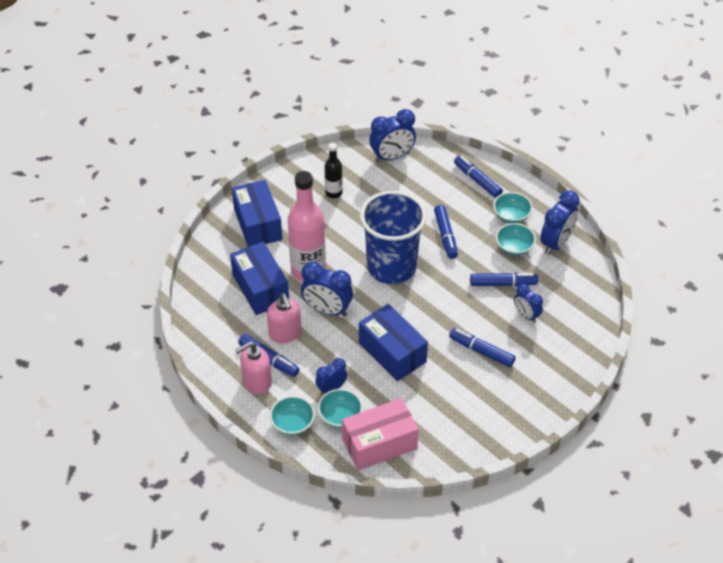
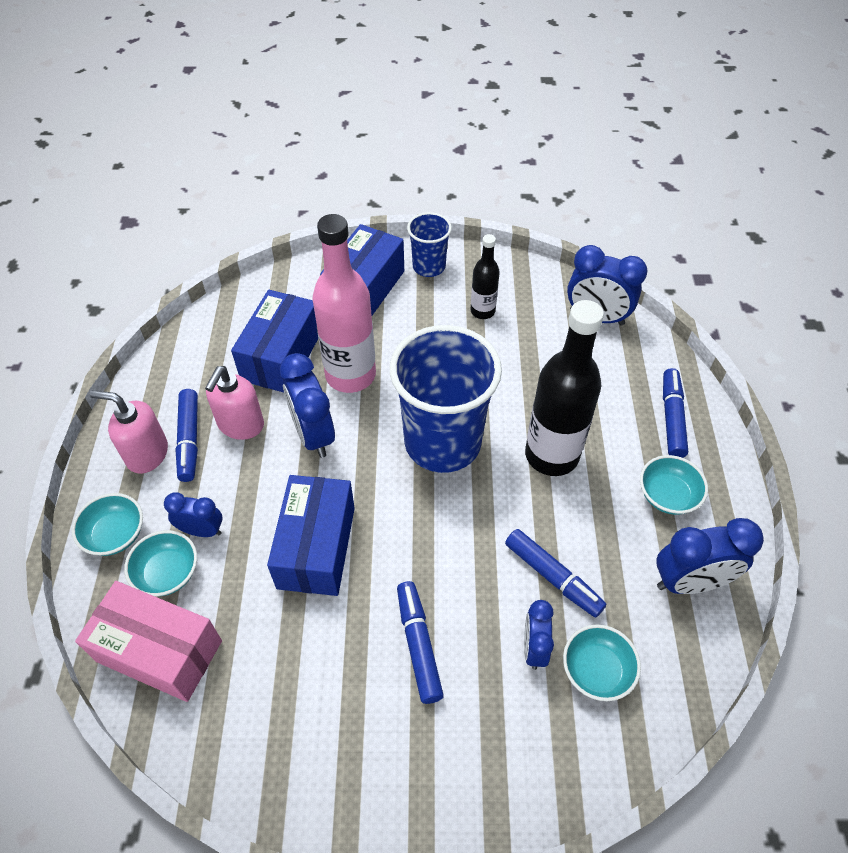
camera: 45 degrees right, 5 degrees up
blue marker [434,205,458,259] -> black bottle [525,300,604,476]
turquoise bowl [496,223,536,256] -> turquoise bowl moved to [563,625,641,701]
none -> blue cup [407,212,452,277]

